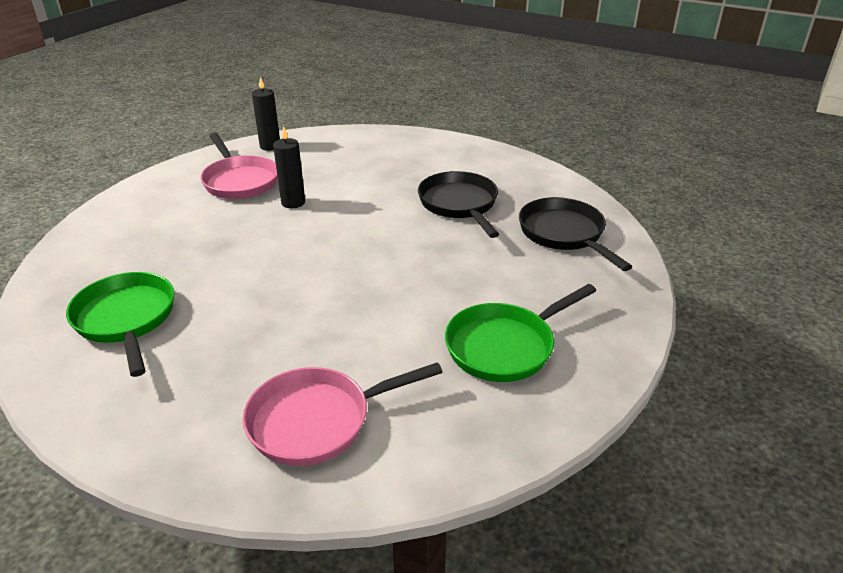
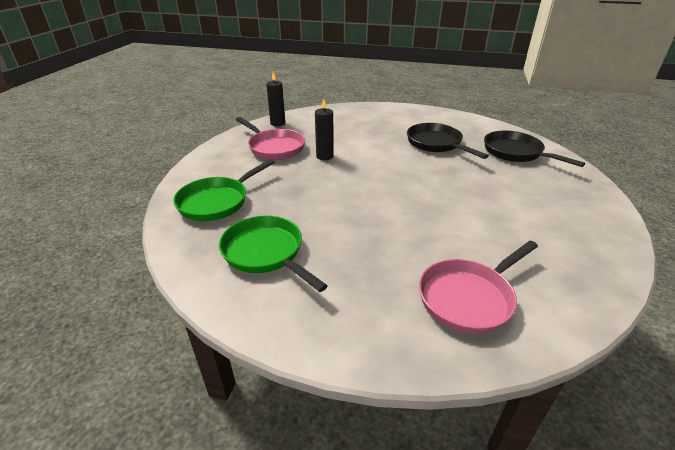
camera: 15 degrees left, 0 degrees up
green pan [445,284,596,382] -> green pan moved to [173,159,275,221]

